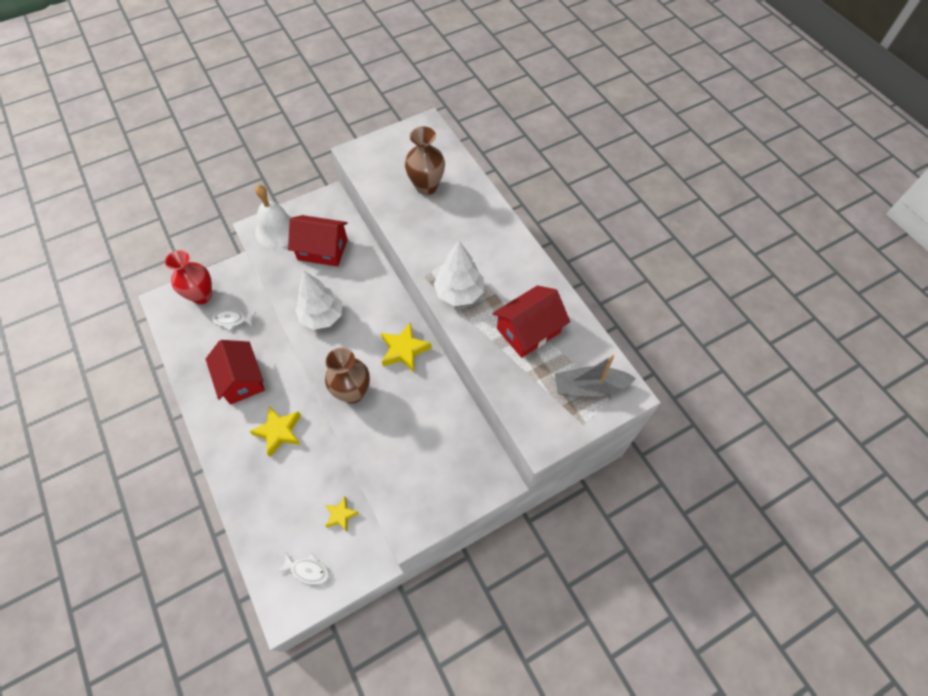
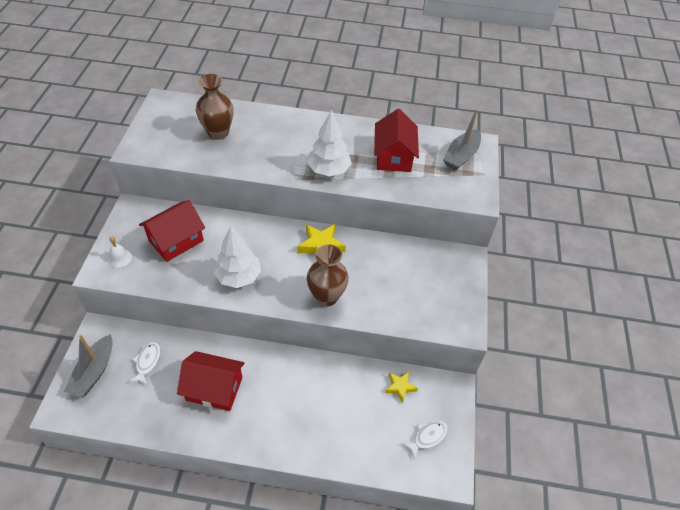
camera: 55 degrees left, 10 degrees down
red vase [165,250,212,304] -> grey boat [64,334,113,397]
white fish [212,310,256,331] -> white fish turned 150 degrees clockwise [129,342,160,385]
yellow star [249,406,301,457] -> none
white bell [255,185,293,248] -> white bell [108,237,132,268], size x0.49

